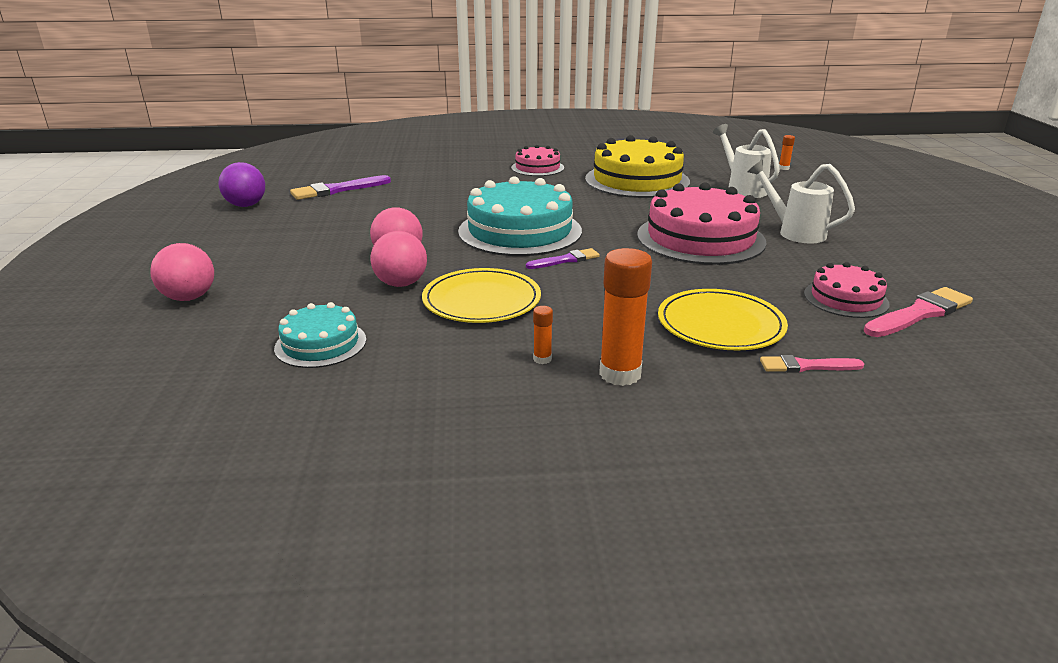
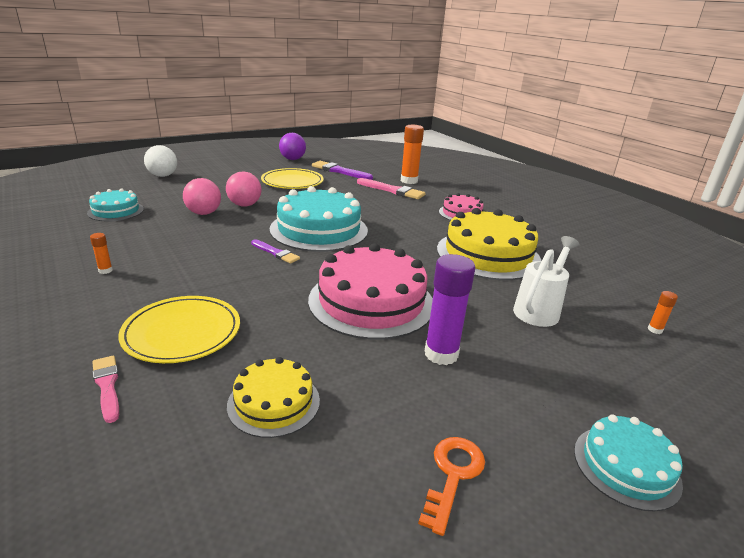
camera: 60 degrees right, 0 degrees up
pink ball [150,243,214,301] -> white ball [144,145,177,177]
yellow plate [422,268,541,323] -> yellow plate moved to [261,168,324,189]
orange glue stick [599,248,652,386] -> orange glue stick moved to [401,125,424,184]
white watering can [747,160,855,244] -> purple glue stick [425,254,475,365]
pink cake [804,262,890,318] -> yellow cake [227,357,320,438]
pink brush [864,287,973,337] -> pink brush moved to [357,178,425,199]
none -> orange key [418,437,485,536]
none -> turquoise cake [574,415,683,512]

